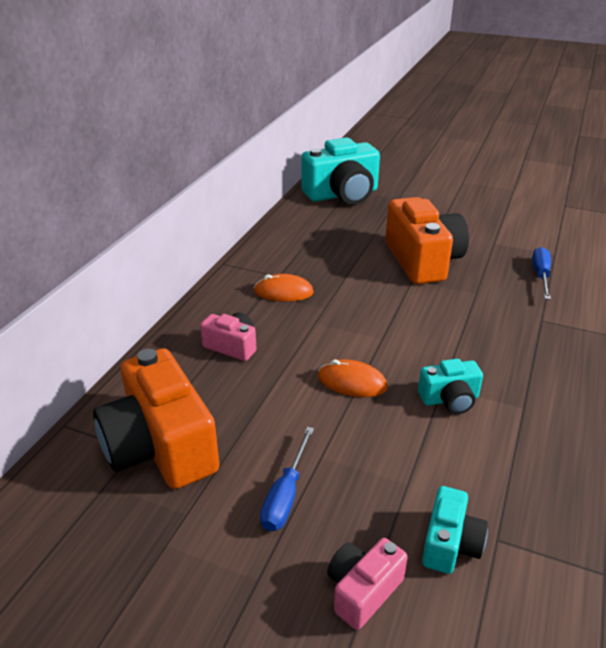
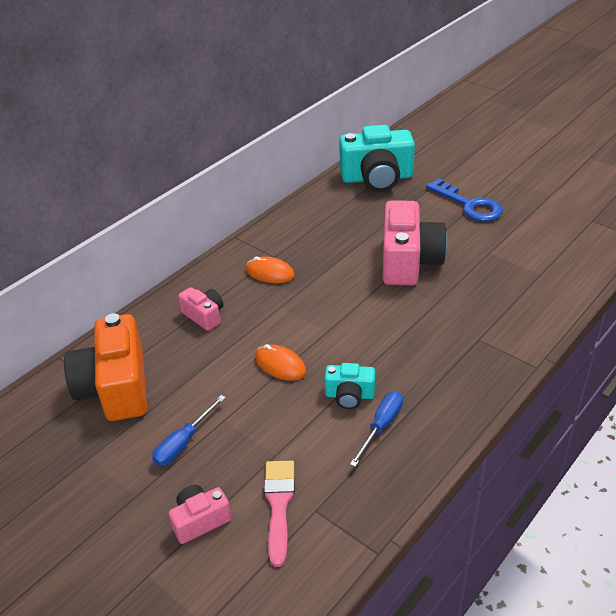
camera: 20 degrees right, 5 degrees up
orange camera [385,197,469,284] -> pink camera [383,200,447,285]
turquoise camera [422,486,488,574] -> pink brush [264,461,295,567]
blue screwdriver [532,247,551,300] -> blue screwdriver moved to [350,391,403,467]
none -> blue key [426,178,503,221]

